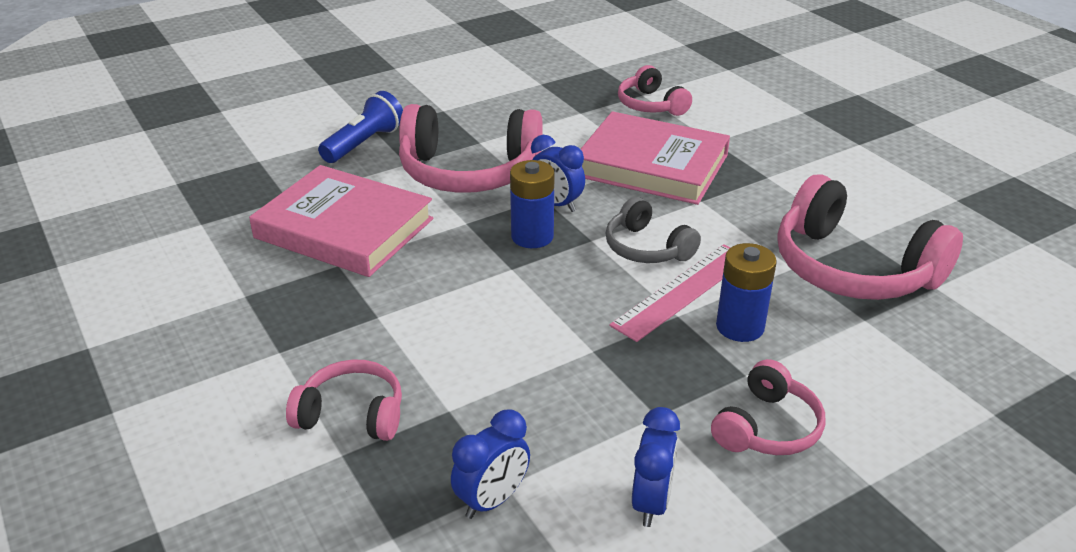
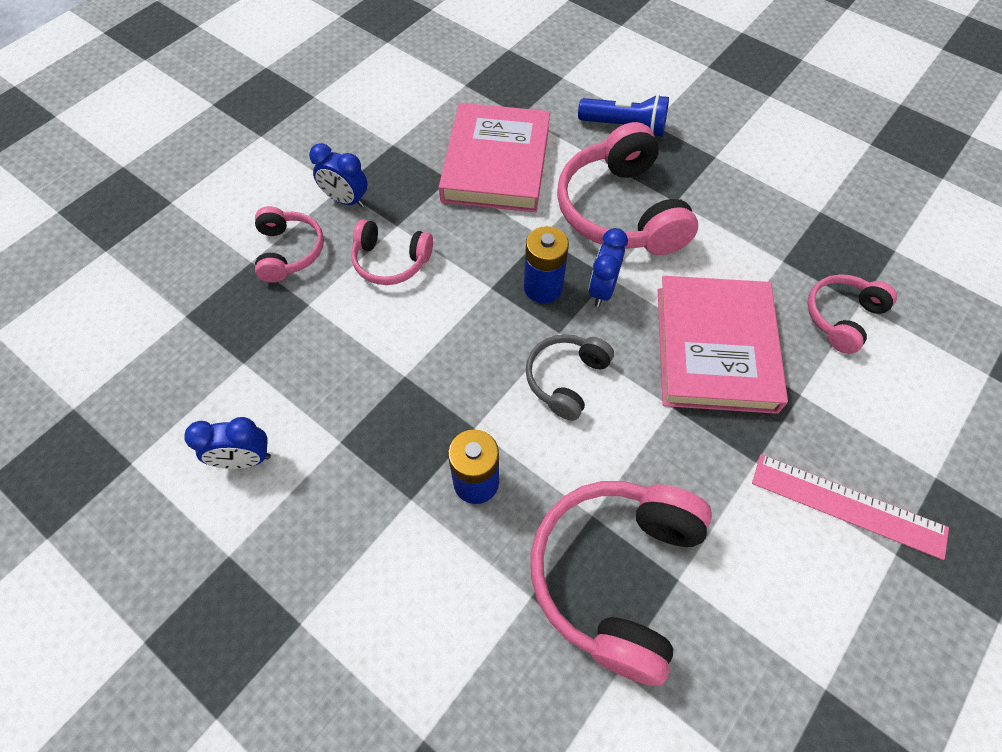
camera: 70 degrees right, 25 degrees up
blue clock [451,409,530,519] -> blue clock moved to [309,143,368,207]
pink ruler [609,244,731,342] -> pink ruler moved to [752,454,949,560]
pink headphones [711,359,825,455] -> pink headphones moved to [351,219,433,285]

